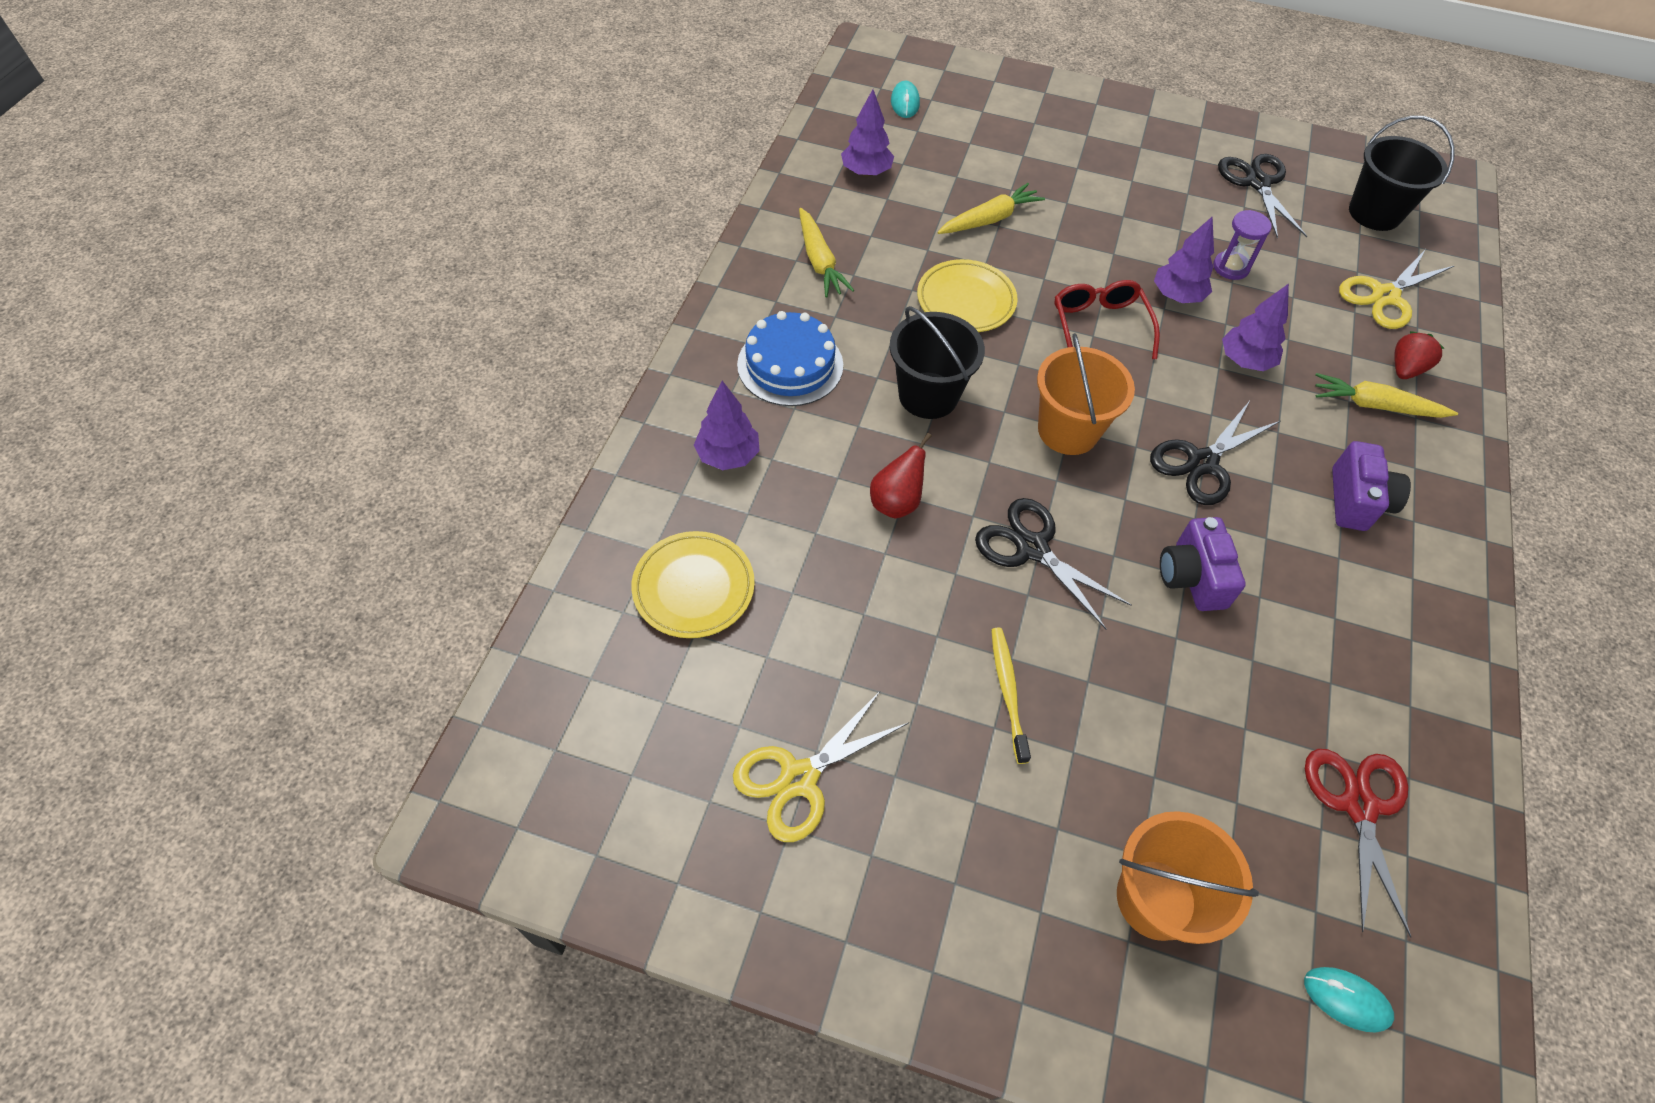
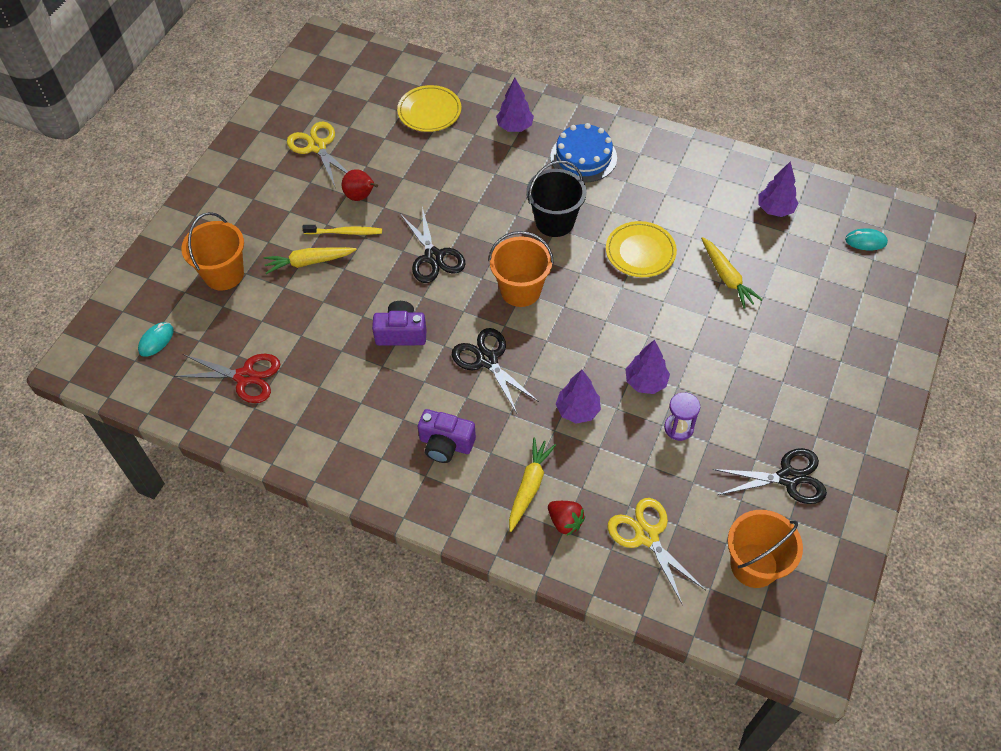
camera: 100 degrees right, 0 degrees up
yellow carrot [799,208,854,298] -> yellow carrot moved to [263,247,357,274]
red pear [870,433,932,519] -> red pear moved to [342,169,378,201]
black scissors [975,498,1132,629] -> black scissors turned 105 degrees clockwise [400,207,465,283]
red glasses [1054,280,1160,359] -> none
black bucket [1349,116,1455,231] -> orange bucket [728,510,803,588]

